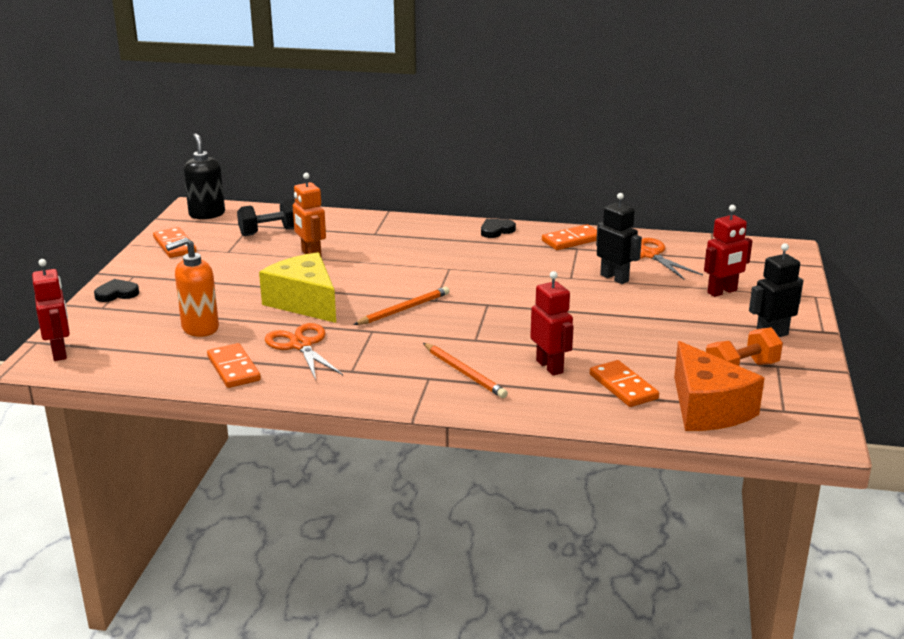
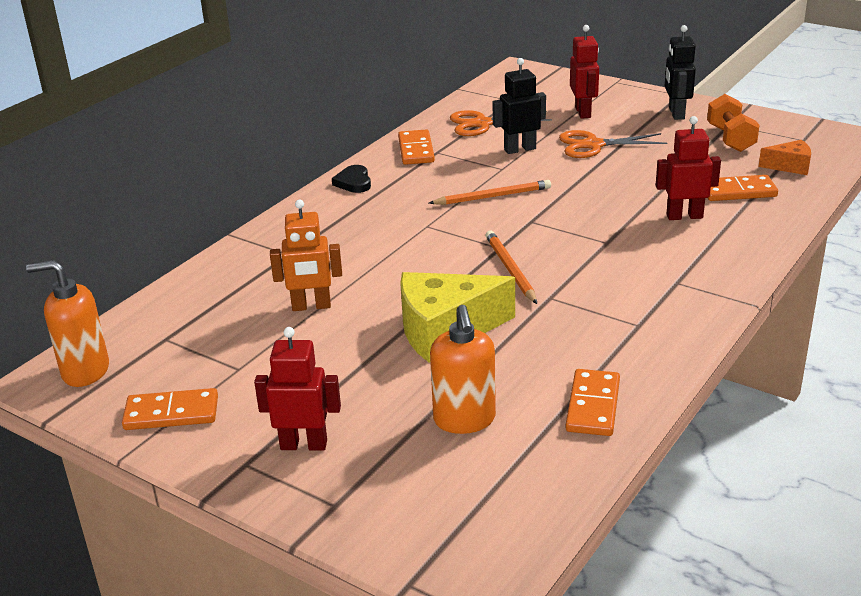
camera: 65 degrees left, 5 degrees up
red robot [32,259,70,361] -> red robot moved to [254,327,341,451]
black heart [94,279,139,302] -> none
black soap dispenser [183,133,225,219] -> orange soap dispenser [26,260,109,387]
orange domino [207,343,261,388] -> orange domino turned 75 degrees counterclockwise [566,369,620,436]
black dumbbell [237,199,295,236] -> none
orange scissors [265,323,343,380] -> orange scissors moved to [559,130,668,158]
orange pencil [423,343,508,398] -> orange pencil moved to [429,180,551,205]
orange cheese [674,341,764,431] -> orange cheese [759,140,811,175], size x0.52

